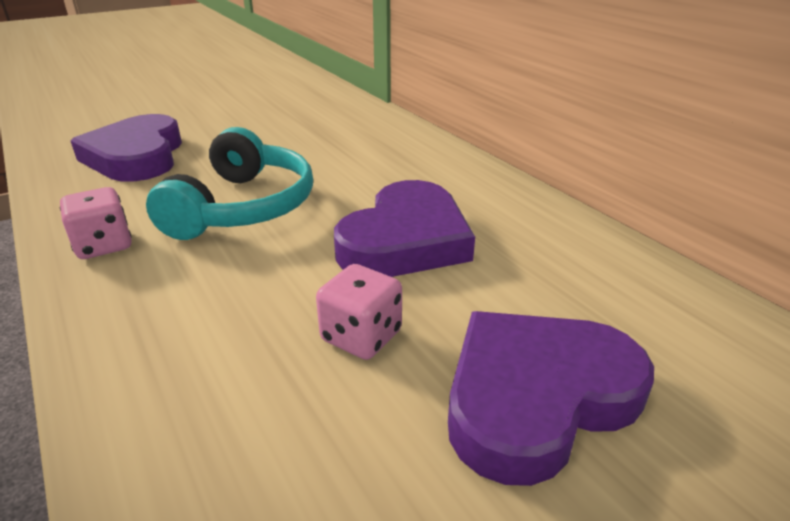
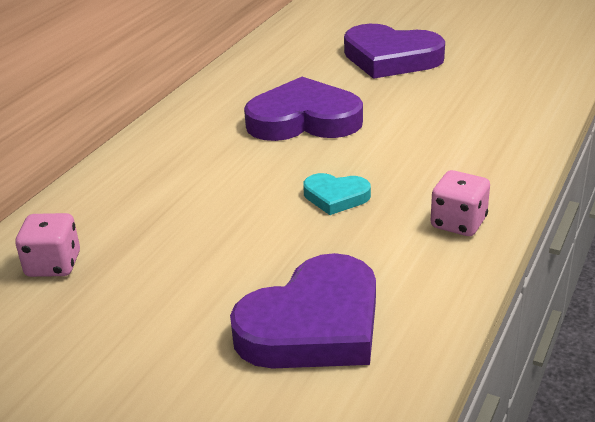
camera: 120 degrees left, 0 degrees up
turquoise headphones [146,127,313,240] -> turquoise heart [303,173,371,215]
pink dice [316,264,402,360] -> pink dice moved to [15,213,80,277]

